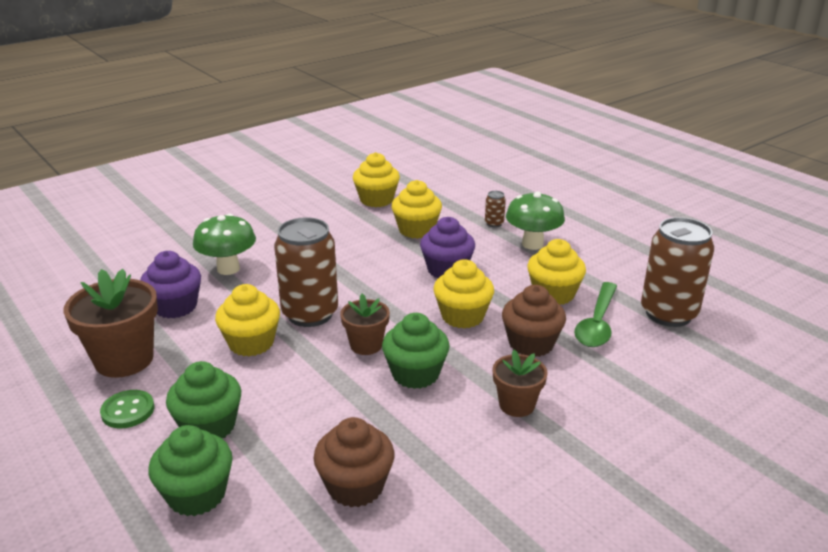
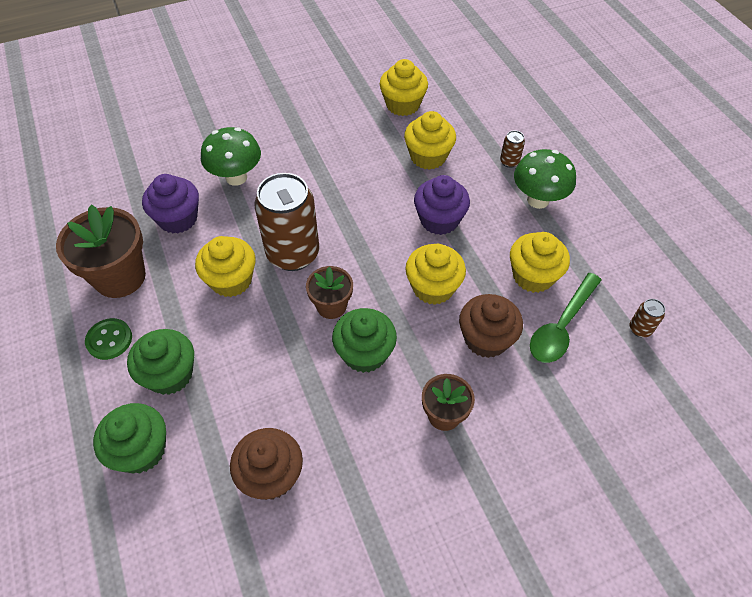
camera: 15 degrees right, 25 degrees up
brown can [641,217,714,327] -> brown can [630,299,665,337], size x0.41

